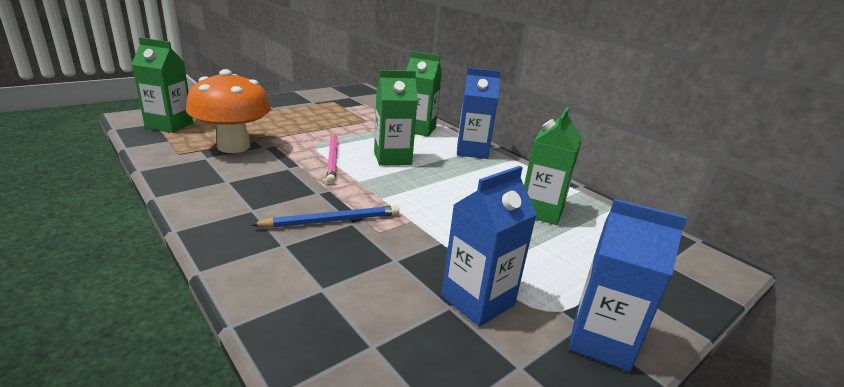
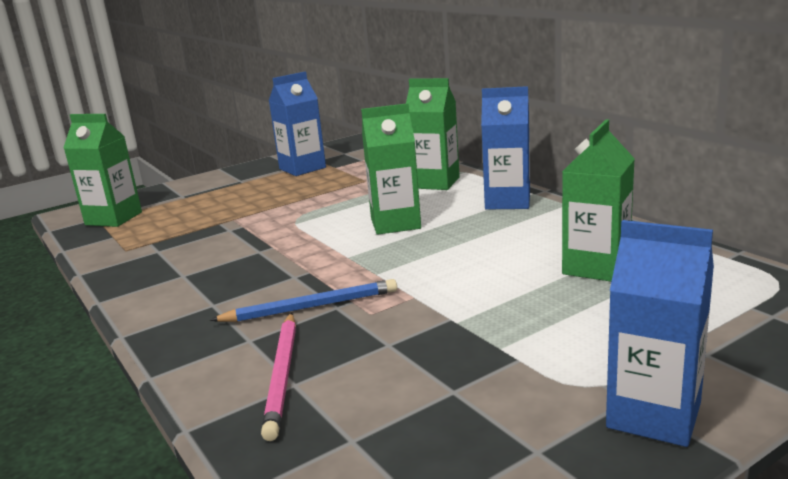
camera: 10 degrees right, 5 degrees down
orange mushroom [186,69,271,153] -> none
pink pencil [326,134,338,184] -> pink pencil moved to [261,313,296,441]
blue carton [442,166,537,327] -> blue carton moved to [269,72,326,176]

